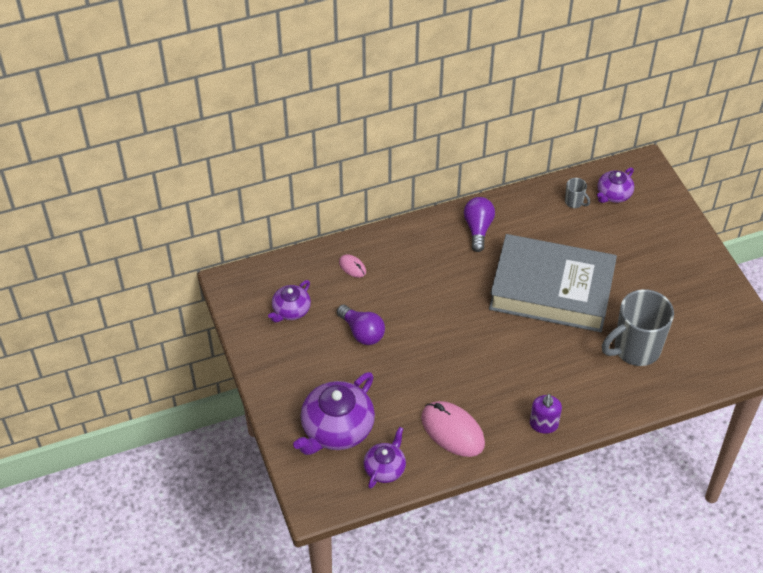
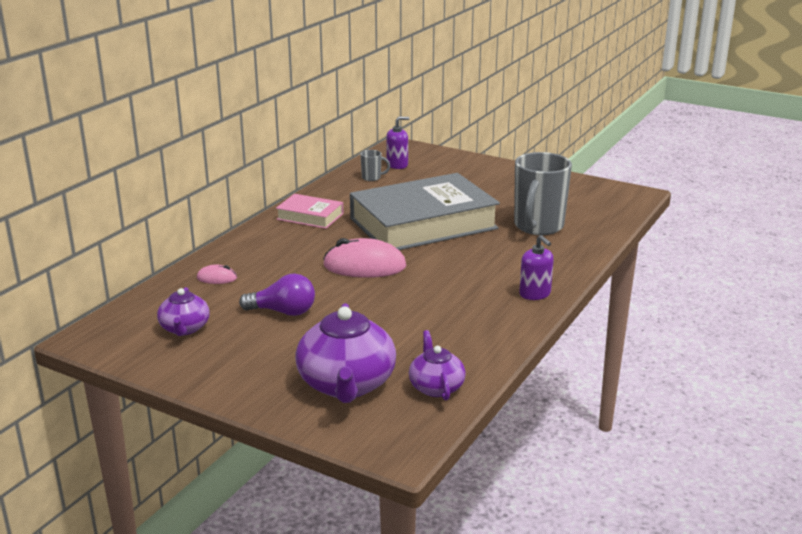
camera: 40 degrees left, 25 degrees down
pink mouse [421,401,485,457] -> pink mouse moved to [323,238,406,278]
purple light bulb [464,197,495,252] -> pink book [276,194,343,229]
purple teapot [597,168,634,203] -> purple soap dispenser [386,116,409,169]

